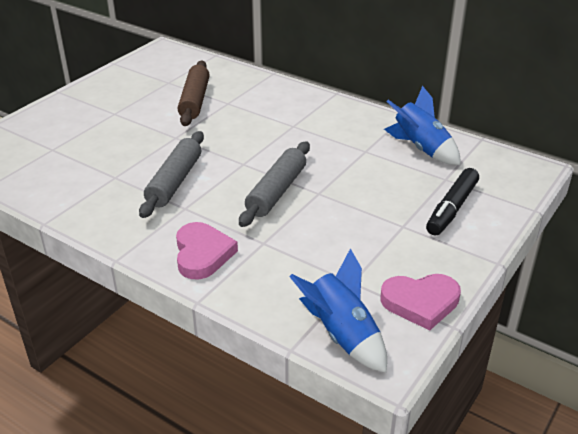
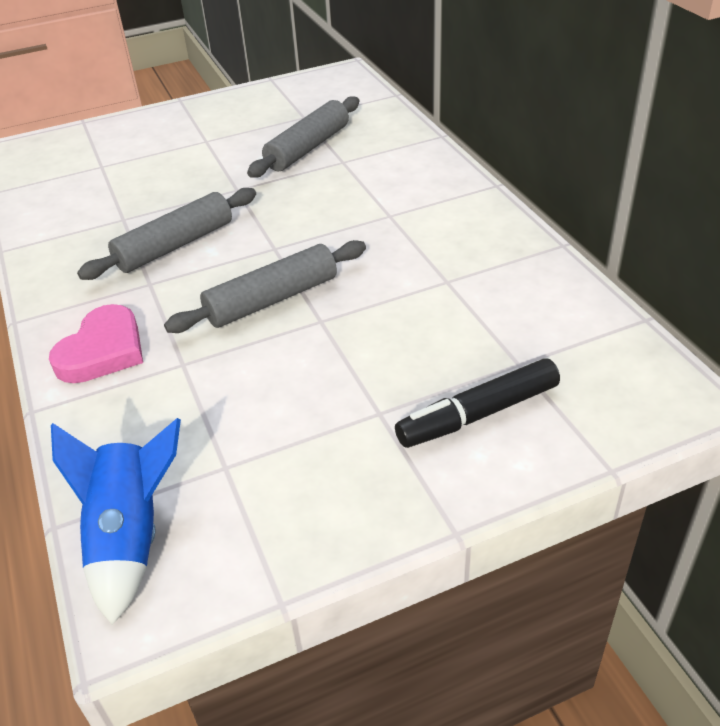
camera: 35 degrees right, 5 degrees up
brown rolling pin [178,61,210,126] -> grey rolling pin [247,96,359,177]
pink heart [381,274,461,330] -> none
blue rocket [384,86,461,165] -> none

